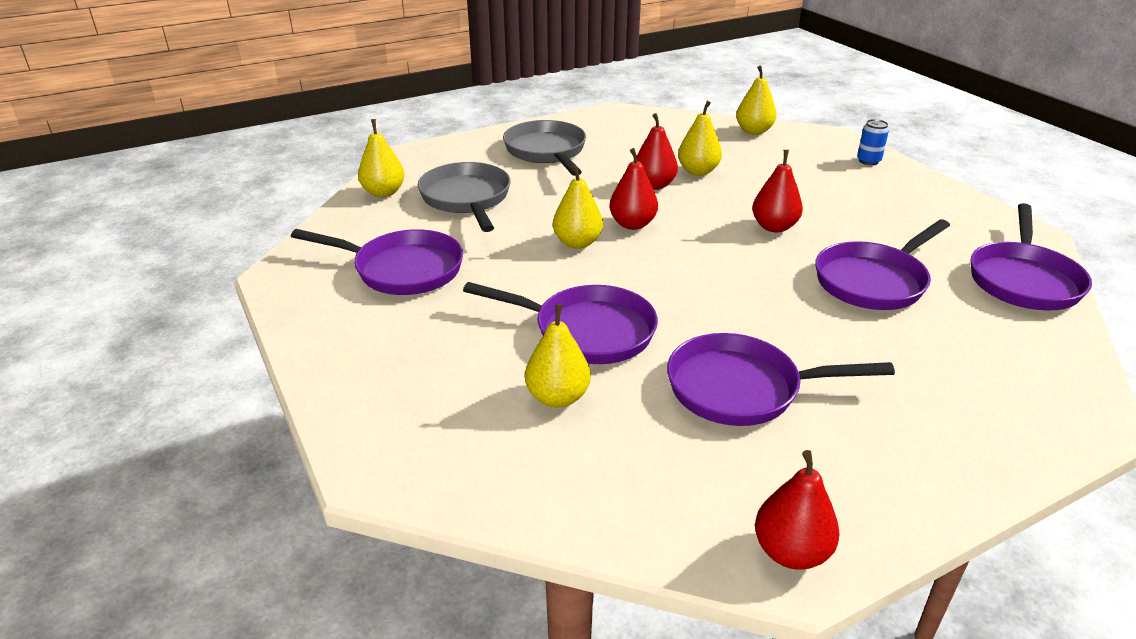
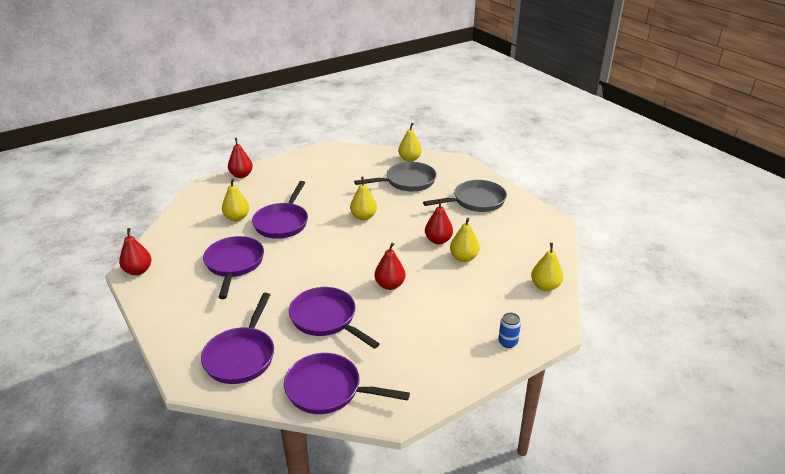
camera: 85 degrees right, 0 degrees up
purple pan [291,229,463,295] -> purple pan moved to [201,293,274,384]
red pear [609,148,658,230] -> red pear moved to [228,138,253,178]

